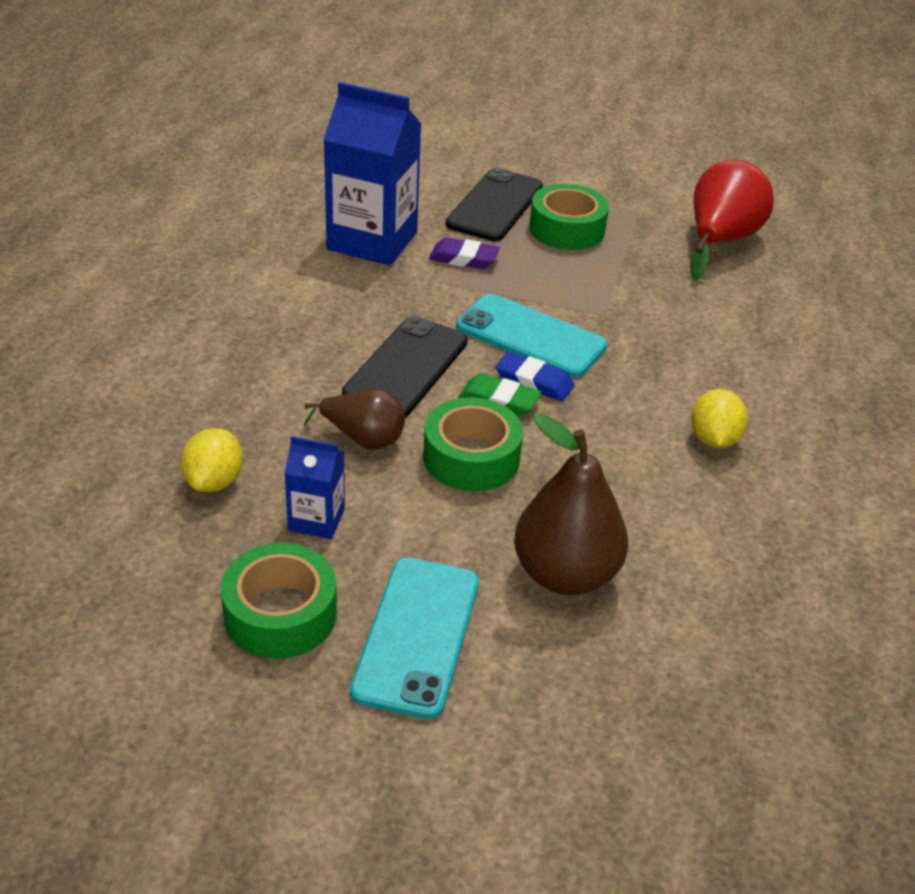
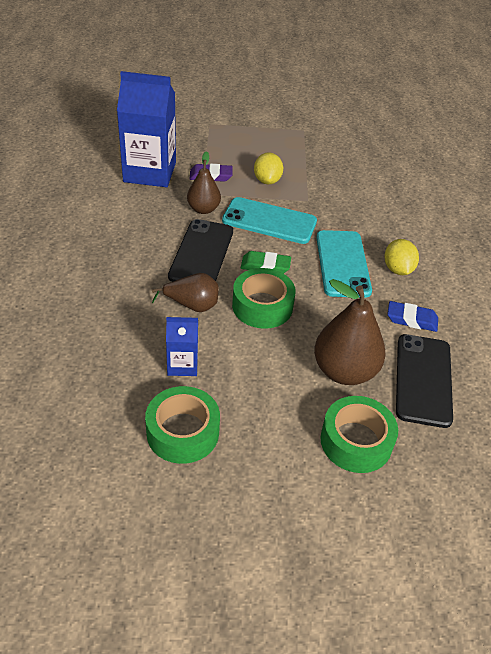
camera: 15 degrees left, 5 degrees up
yellow lemon [181,428,243,492] -> yellow lemon moved to [254,152,283,184]
turquoise phone [350,558,479,719] -> turquoise phone moved to [316,230,372,298]
black phone [446,168,543,241] -> black phone moved to [396,334,453,428]
blue eraser [496,351,575,401] -> blue eraser moved to [388,301,438,332]
green tape [529,184,609,250] -> green tape moved to [321,396,398,473]
red pear [690,160,774,281] -> none
none -> brown pear [187,151,221,214]

